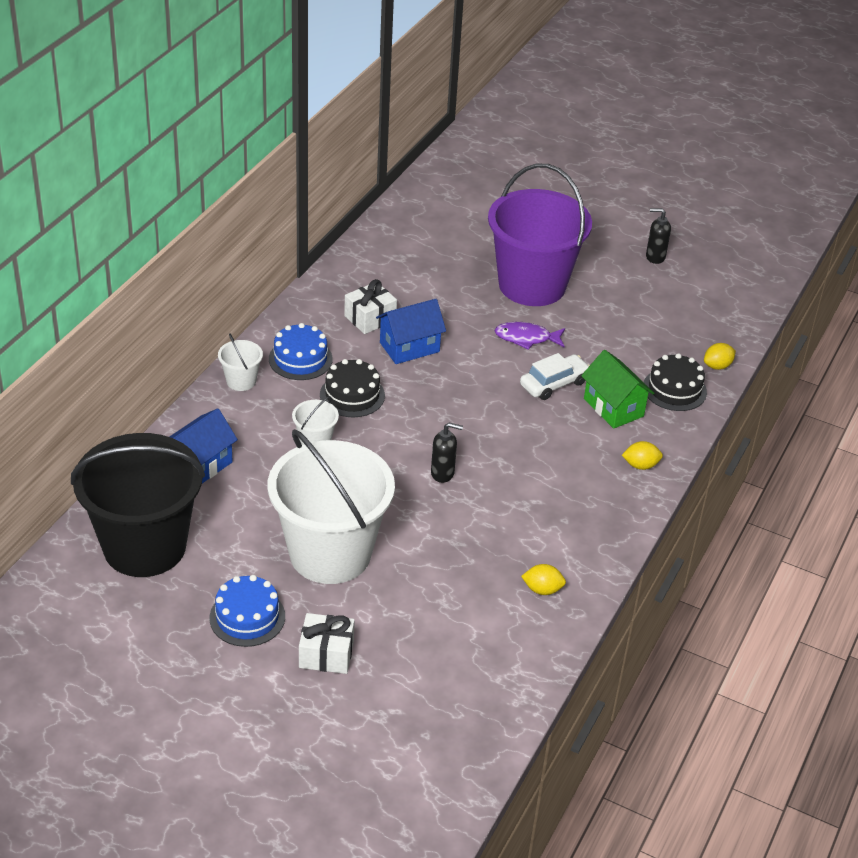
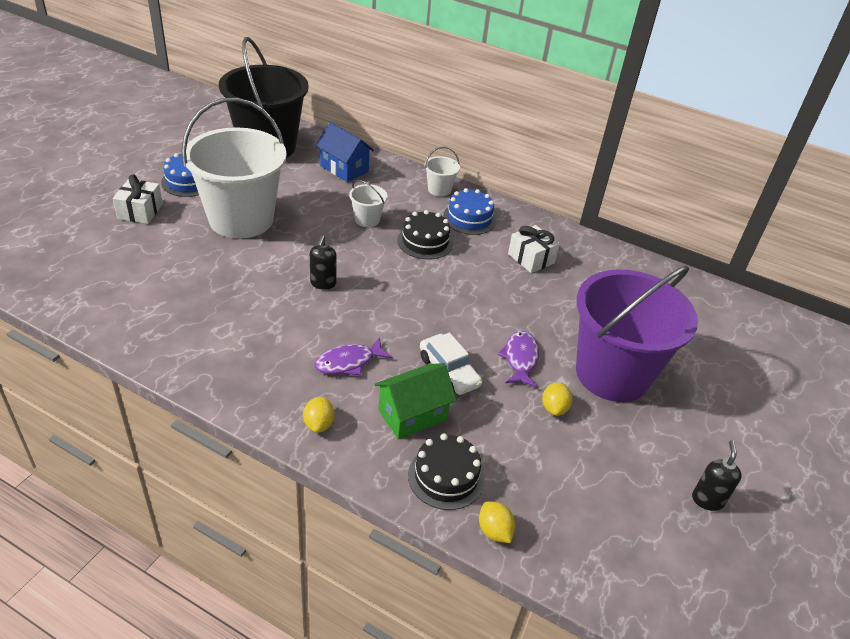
camera: 90 degrees right, 0 degrees up
blue house [376,299,446,364] -> none
yellow lemon [521,564,566,595] -> yellow lemon moved to [542,383,572,416]
none -> purple fish [314,337,393,375]

